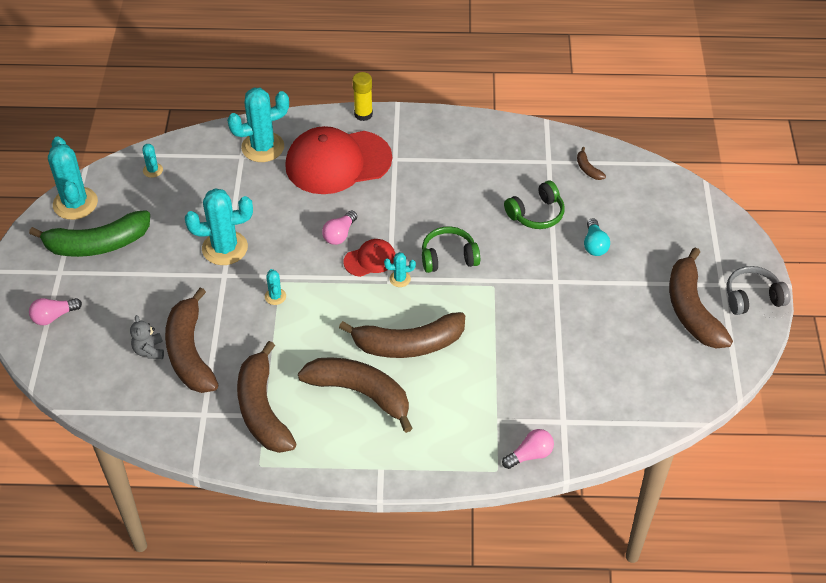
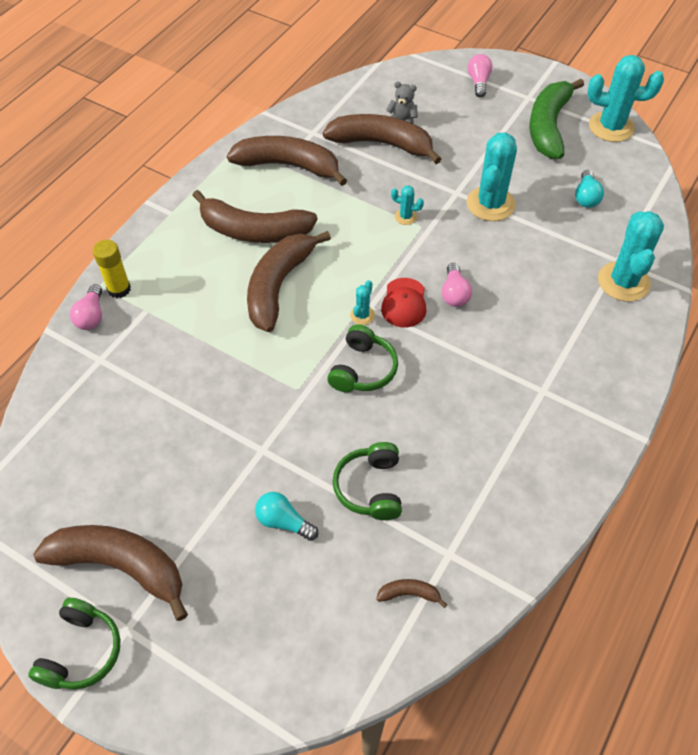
camera: 120 degrees right, 5 degrees up
turquoise cactus [143,144,163,178] -> none
red cap [285,126,392,194] -> none
brown banana [298,357,413,433] -> brown banana turned 45 degrees clockwise [192,190,317,243]
pink light bulb [322,211,357,245] -> pink light bulb turned 150 degrees counterclockwise [442,263,472,307]
yellow glue stick [352,72,373,121] -> yellow glue stick moved to [93,240,131,298]
grey headphones [727,266,791,315] -> green headphones [28,598,120,690]
none -> turquoise light bulb [575,170,604,208]

